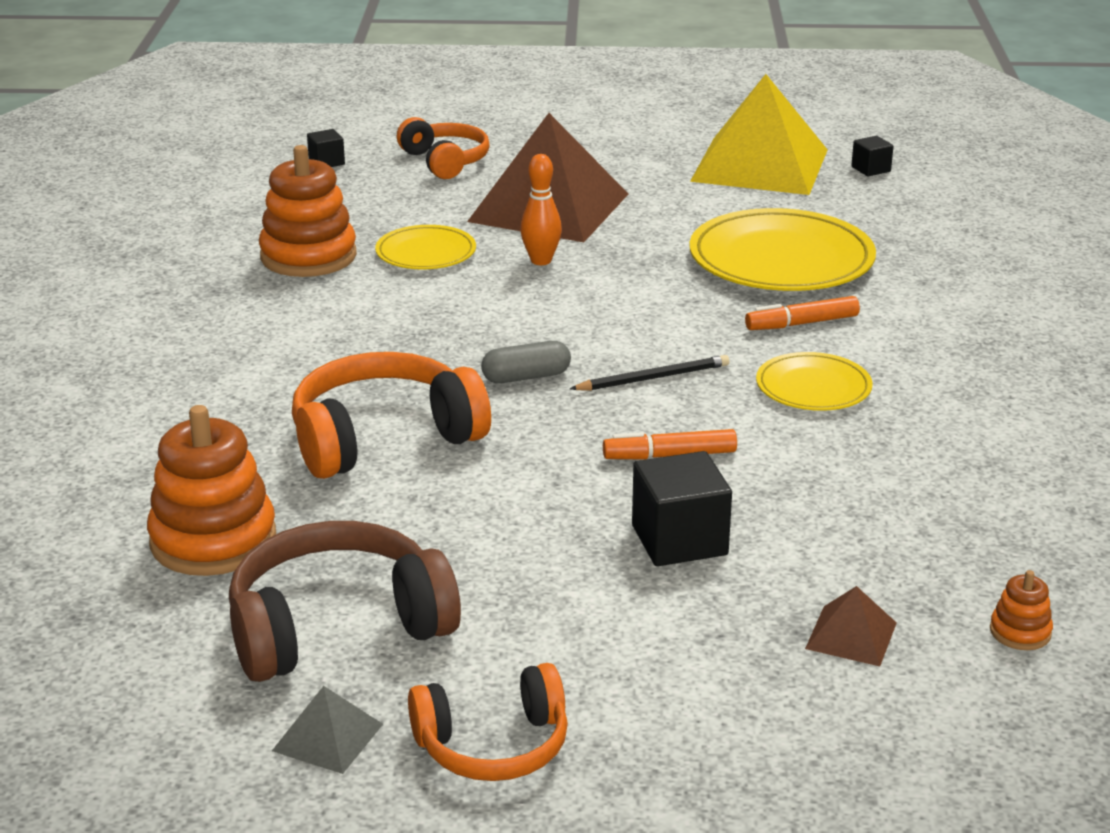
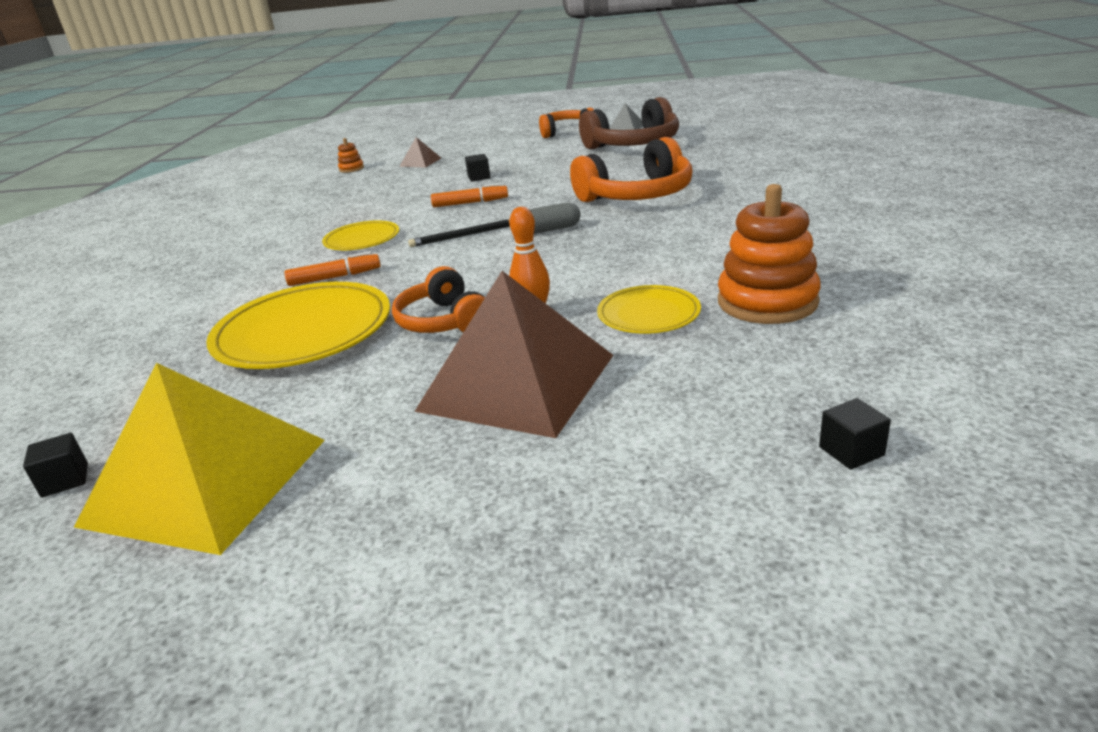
camera: 175 degrees left, 0 degrees up
orange stacking toy [147,405,276,576] -> none
orange headphones [397,117,490,179] -> orange headphones moved to [392,266,485,333]
black cube [632,451,732,566] -> black cube [465,154,490,182], size x0.54

